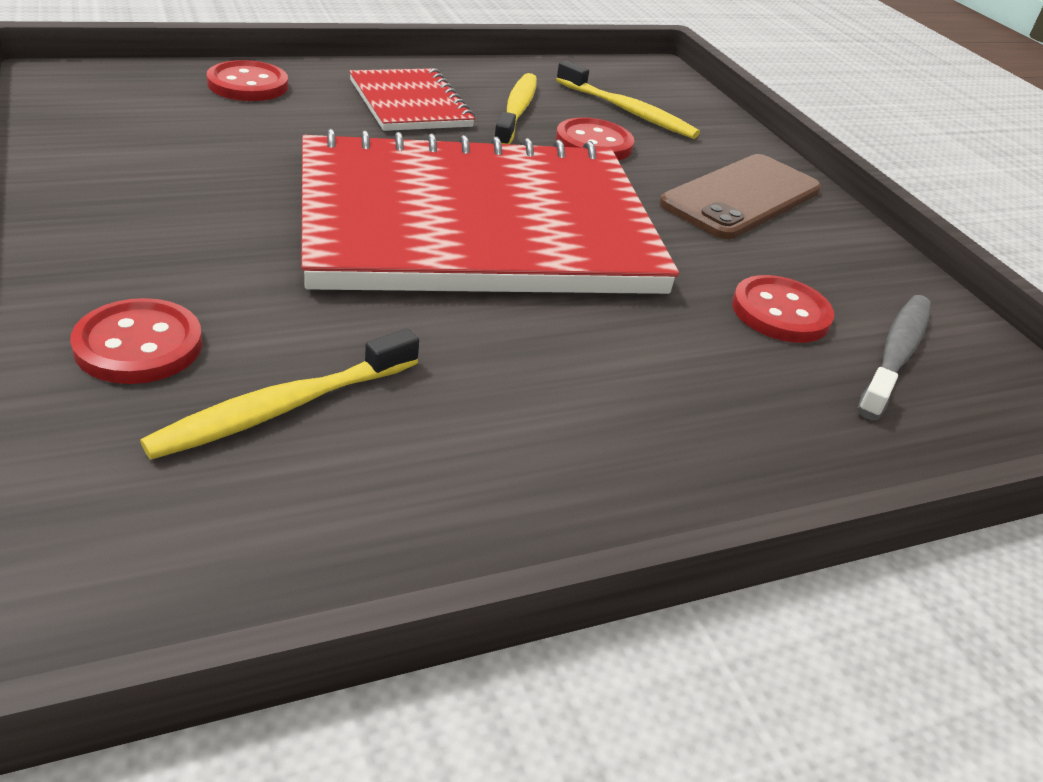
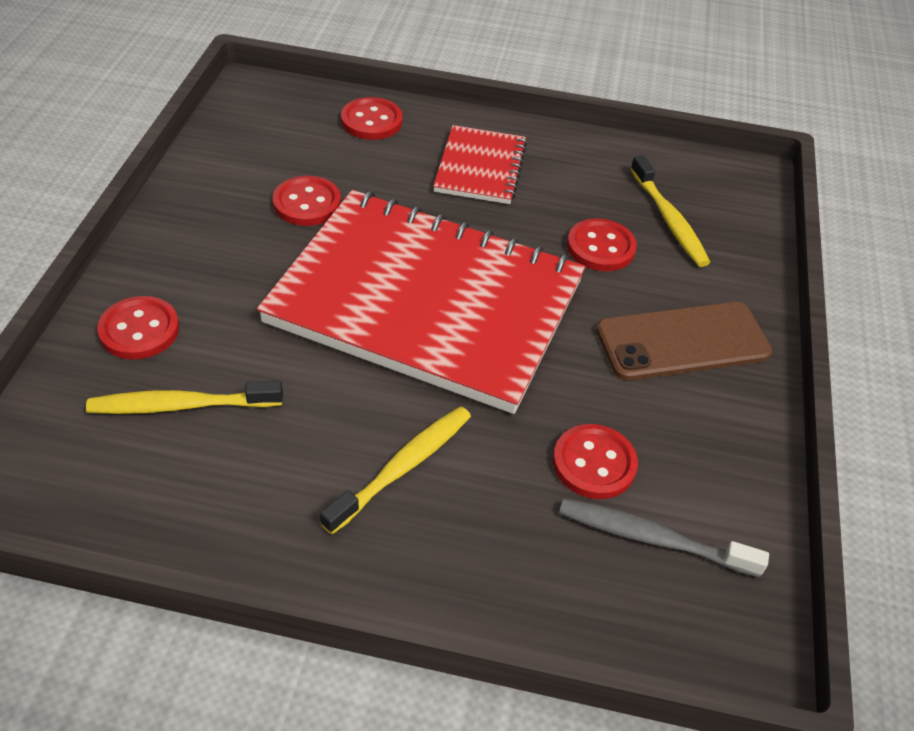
camera: 35 degrees right, 10 degrees up
yellow toothbrush [494,73,537,144] -> yellow toothbrush moved to [320,406,471,534]
grey toothbrush [857,295,931,420] -> grey toothbrush turned 135 degrees counterclockwise [559,499,769,577]
none -> red button [273,176,341,226]

